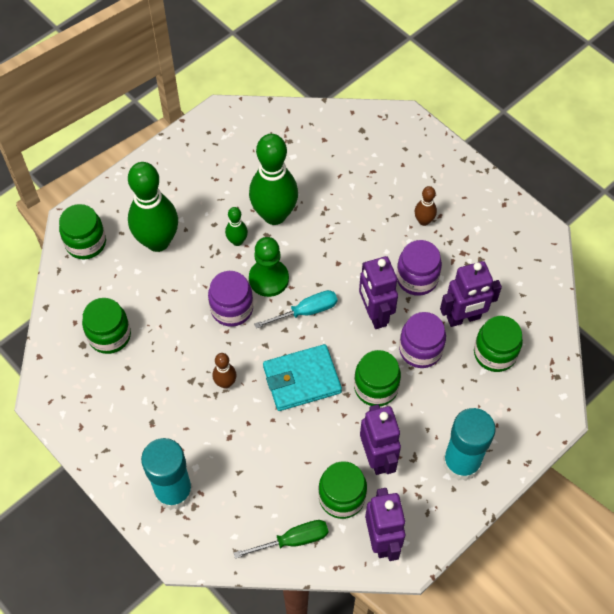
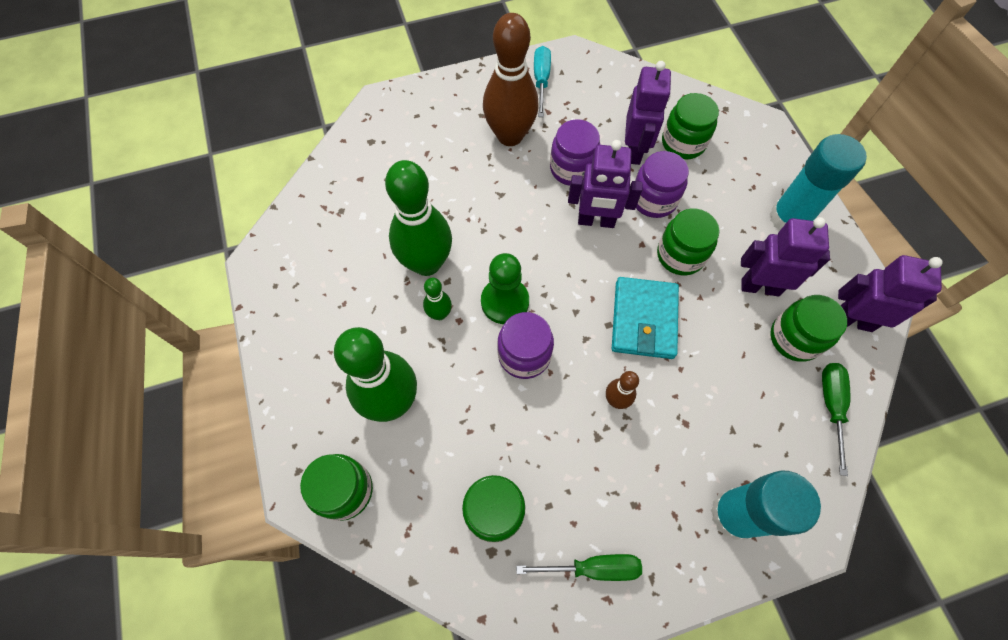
camera: 65 degrees left, 5 degrees up
turquoise screwdriver [254,290,337,328] -> turquoise screwdriver moved to [534,46,551,117]
brown bowling pin [415,186,437,226] -> brown bowling pin [483,13,539,146], size x2.19
none -> green screwdriver [516,554,642,581]

